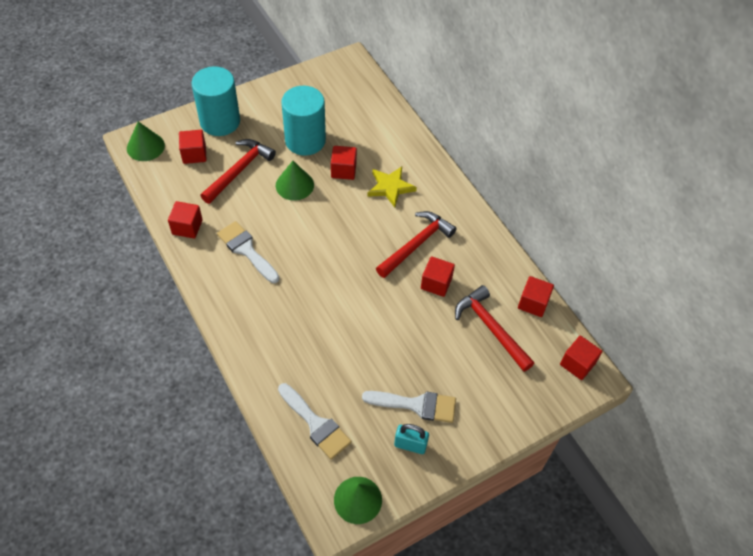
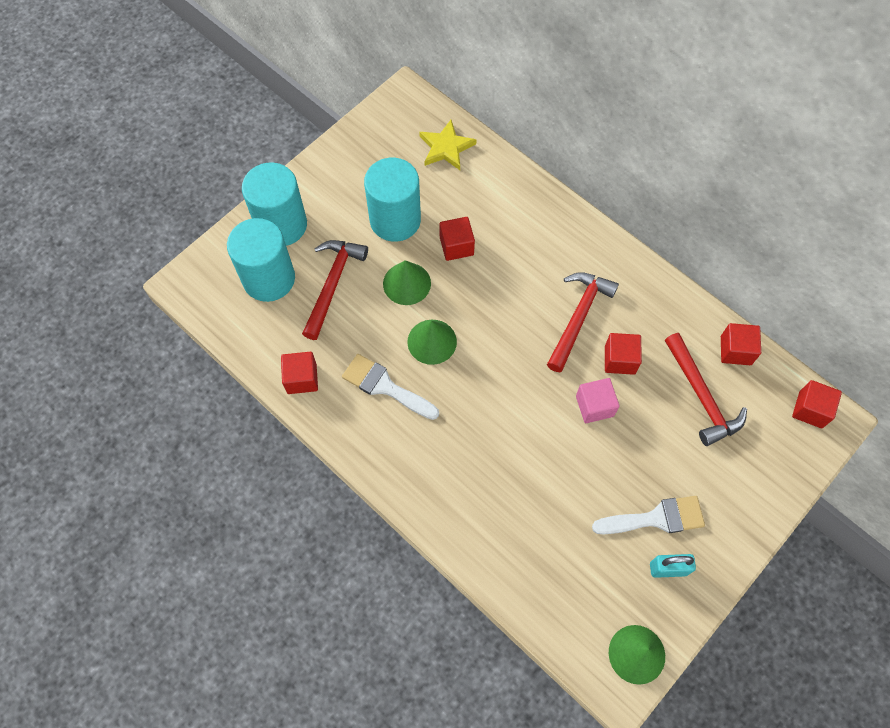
camera: 15 degrees left, 10 degrees up
green cone [127,121,165,161] -> green cone moved to [407,320,457,365]
red cube [179,130,207,164] -> turquoise cylinder [227,218,295,302]
white brush [278,383,352,460] -> none
yellow star [367,166,417,208] -> yellow star moved to [419,120,476,170]
red hammer [455,285,534,372] -> red hammer turned 150 degrees counterclockwise [665,333,747,446]
none -> pink cube [576,378,619,423]

